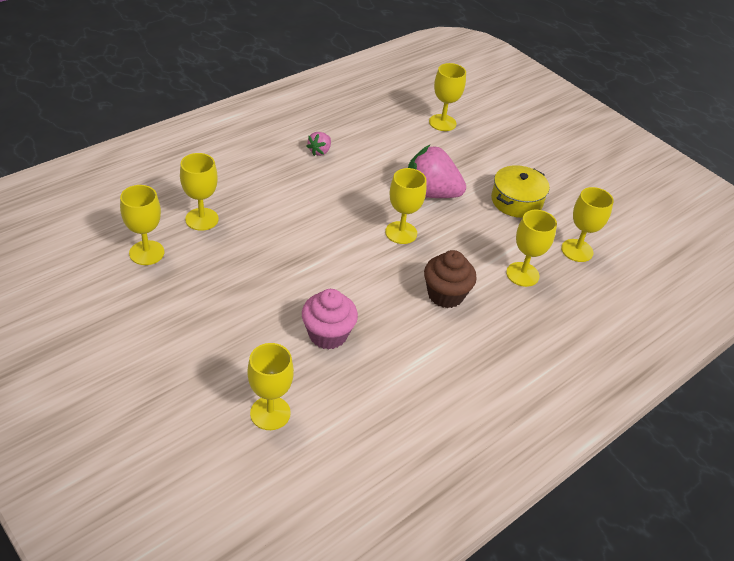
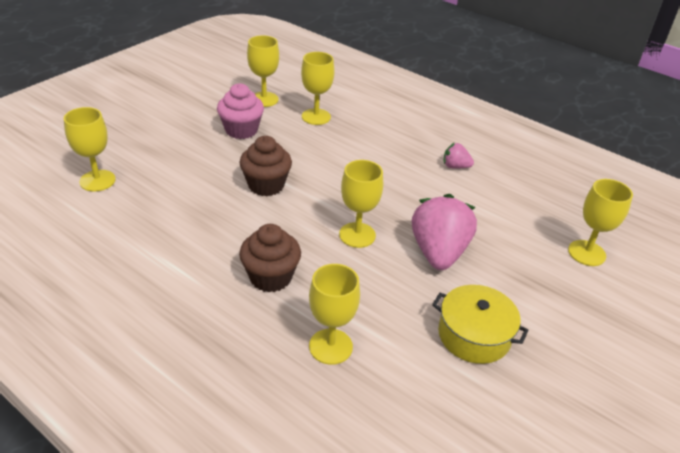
camera: 80 degrees right, 5 degrees down
pink cupcake [302,289,358,350] -> pink cupcake moved to [217,83,264,139]
yellow goblet [561,187,614,262] -> none
none -> brown cupcake [239,136,292,196]

